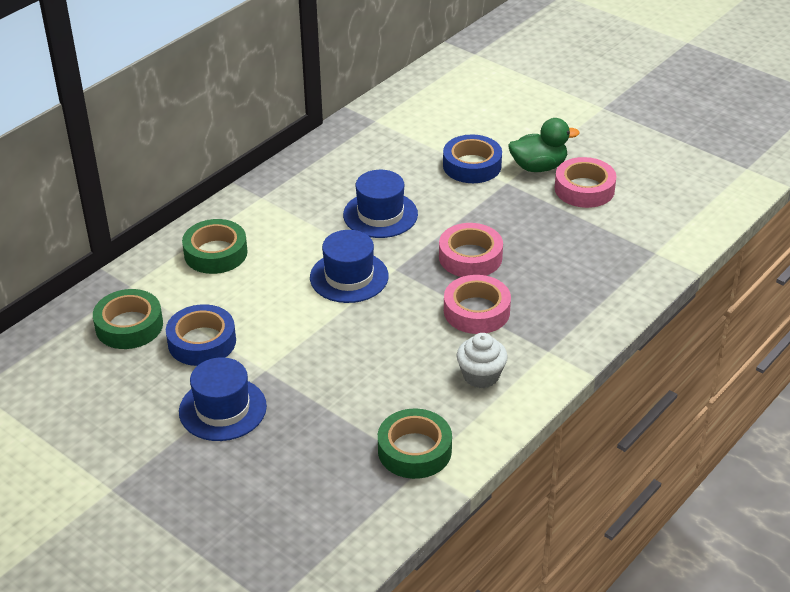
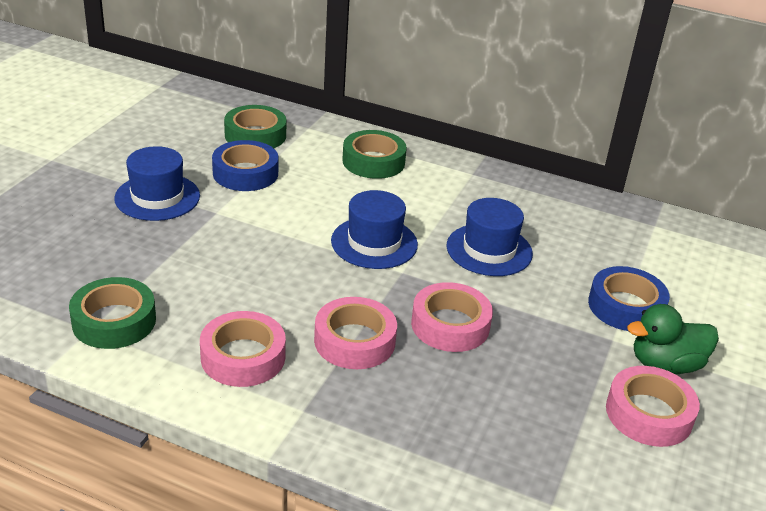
camera: 70 degrees right, 5 degrees down
white cupcake [457,333,508,388] -> pink tape [200,311,286,387]
green duck [508,118,580,172] -> green duck turned 105 degrees clockwise [627,304,719,374]

